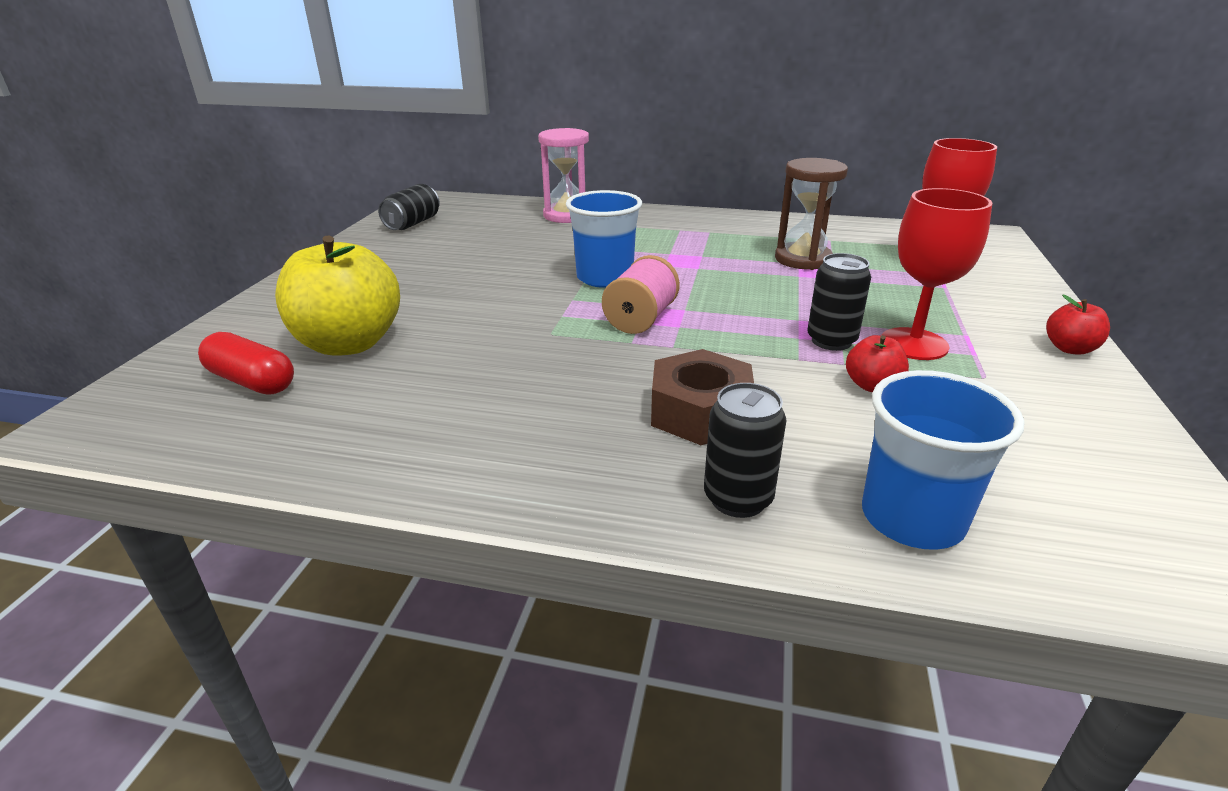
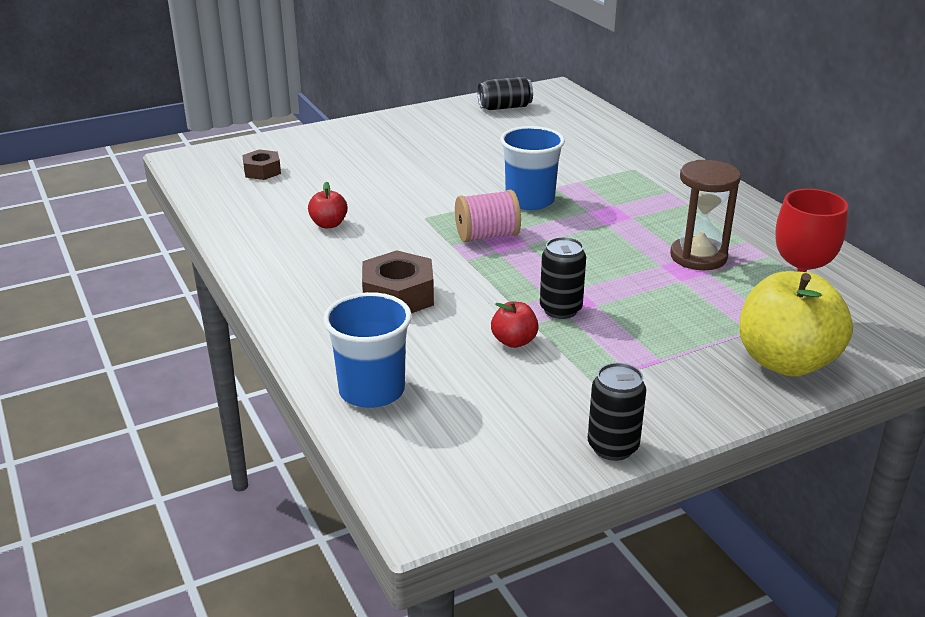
camera: 50 degrees right, 0 degrees up
red capsule [198,332,294,394] -> brown nut [242,149,281,180]
yellow apple [275,236,400,356] -> yellow apple moved to [739,271,853,377]
pink hourglass [538,128,589,223] -> none
black can [704,383,786,518] -> black can moved to [588,363,646,461]
red goblet [881,188,992,360] -> none
red apple [1046,294,1110,355] -> red apple moved to [308,182,348,228]

